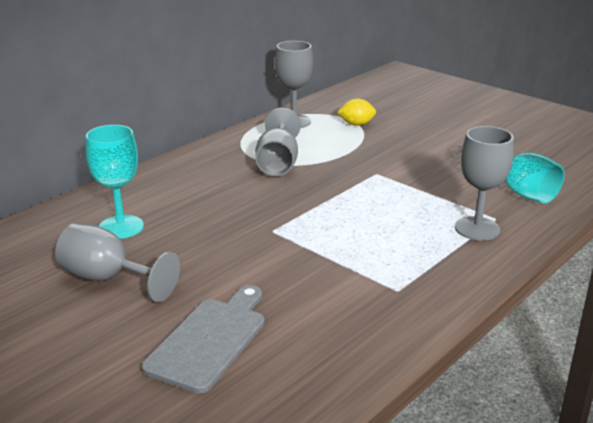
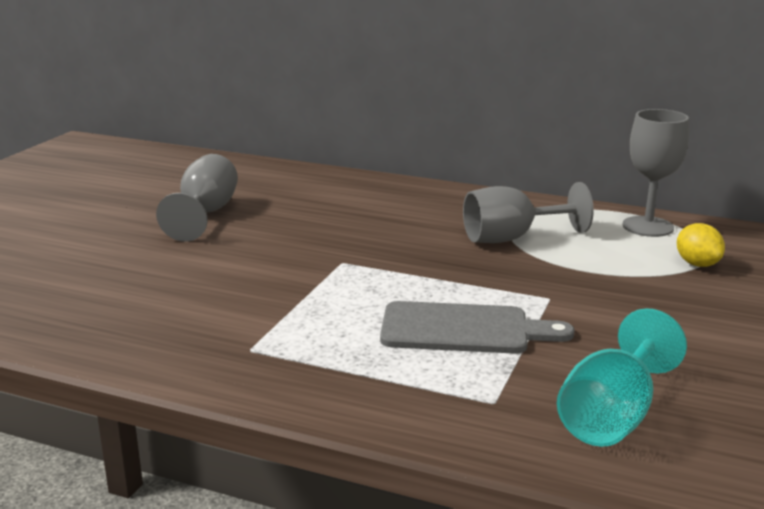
camera: 70 degrees right, 5 degrees down
turquoise goblet [86,125,144,239] -> none
grey cutting board [141,285,265,393] -> grey cutting board moved to [380,301,575,354]
grey goblet [455,126,514,241] -> none

